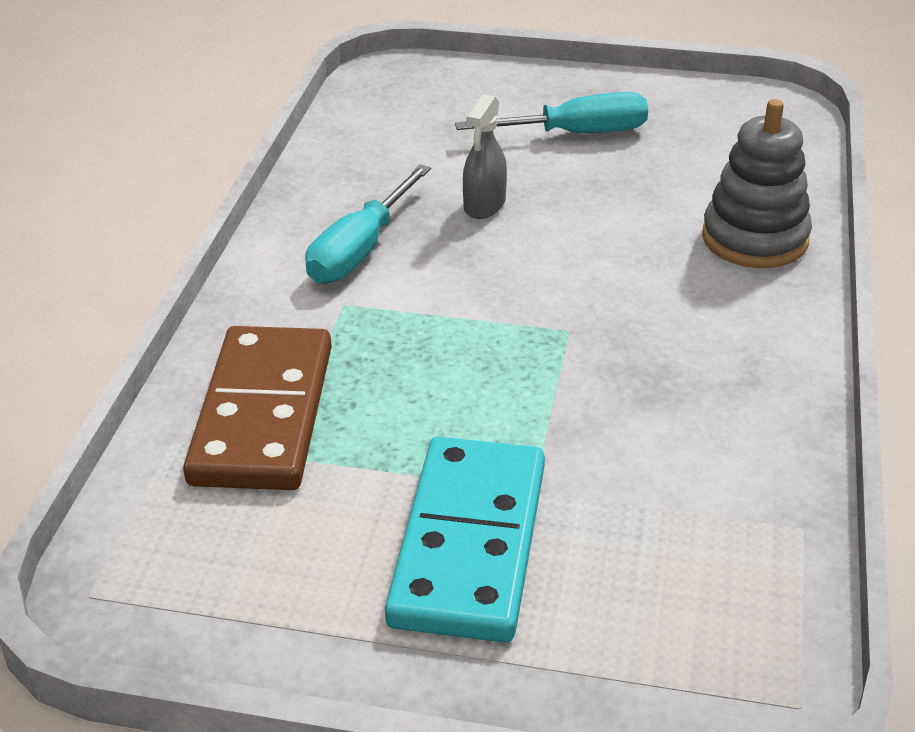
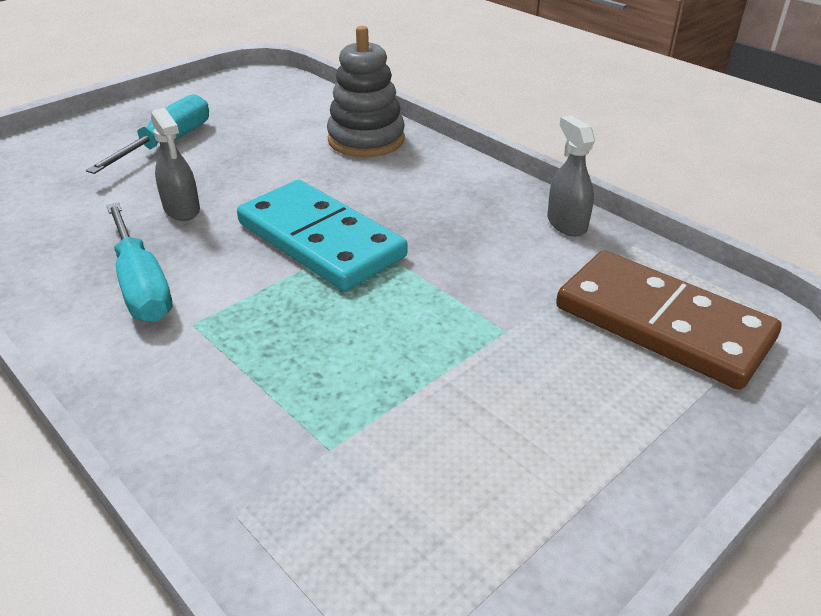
camera: 55 degrees left, 0 degrees up
brown domino [183,326,332,490] -> brown domino moved to [556,250,782,390]
turquoise domino [385,437,545,643] -> turquoise domino moved to [237,180,407,291]
none -> grey spray bottle [547,115,595,237]

